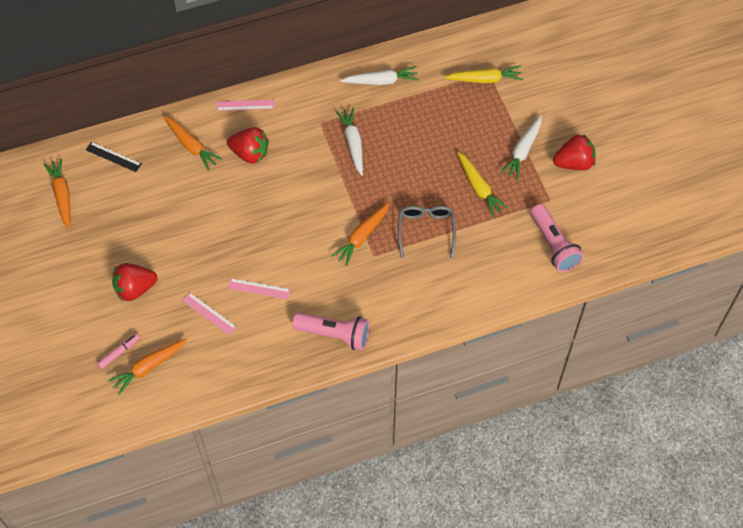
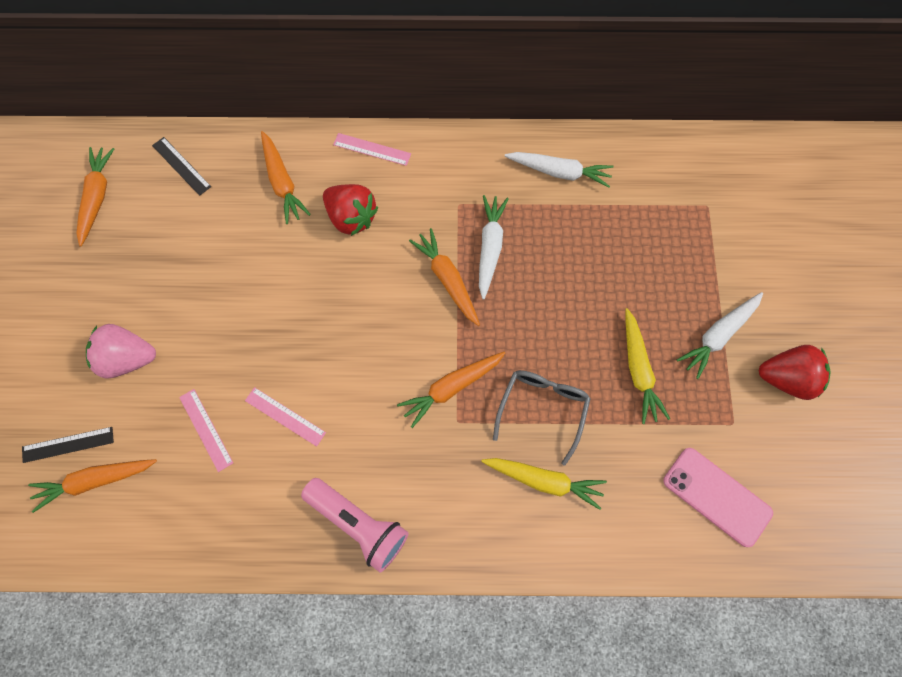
camera: 20 degrees right, 10 degrees up
pink marker [97,333,140,369] -> black ruler [22,427,114,463]
red strawberry [112,263,157,301] -> pink strawberry [86,324,156,379]
yellow carrot [444,65,523,83] -> yellow carrot moved to [481,458,607,510]
pink flashlight [530,204,584,272] -> pink phone [663,448,773,547]
none -> orange carrot [409,228,480,326]

